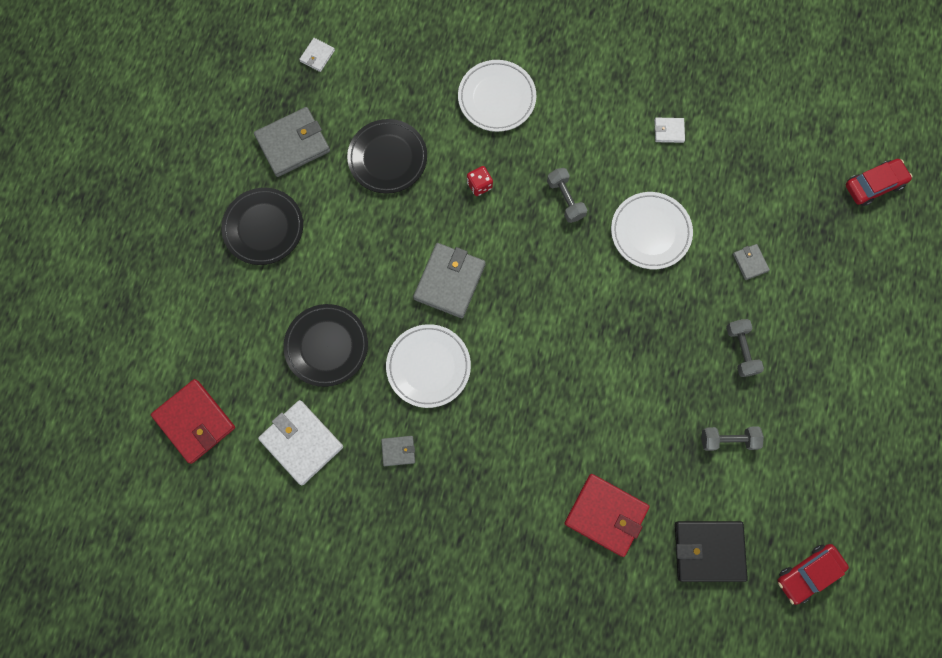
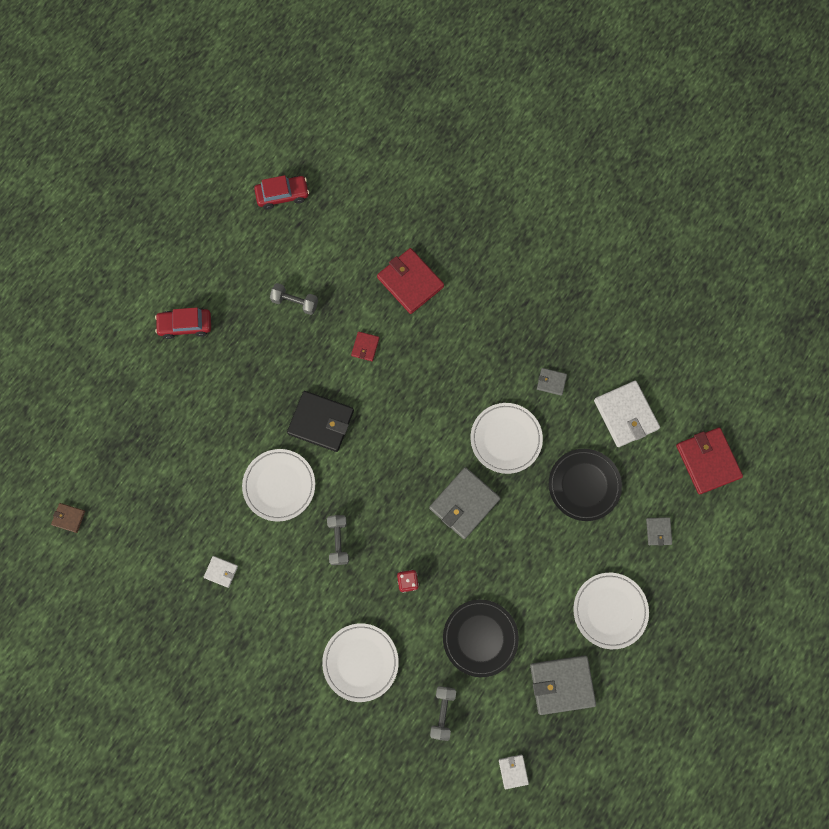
camera: 160 degrees left, 0 degrees up
black plate [221,188,303,265] -> white plate [573,573,649,649]
white wallet [299,38,335,72] -> white wallet turned 60 degrees counterclockwise [499,755,529,789]
black wallet [675,521,748,582] -> black wallet moved to [287,391,354,452]
grey dumbbell [726,319,764,377] -> grey dumbbell moved to [430,686,456,741]
grey wallet [733,244,770,280] -> grey wallet moved to [646,517,672,546]
red car [846,159,912,206] -> red car moved to [155,307,211,339]
none -> brown wallet [51,503,85,533]
none -> red wallet [351,332,379,361]

